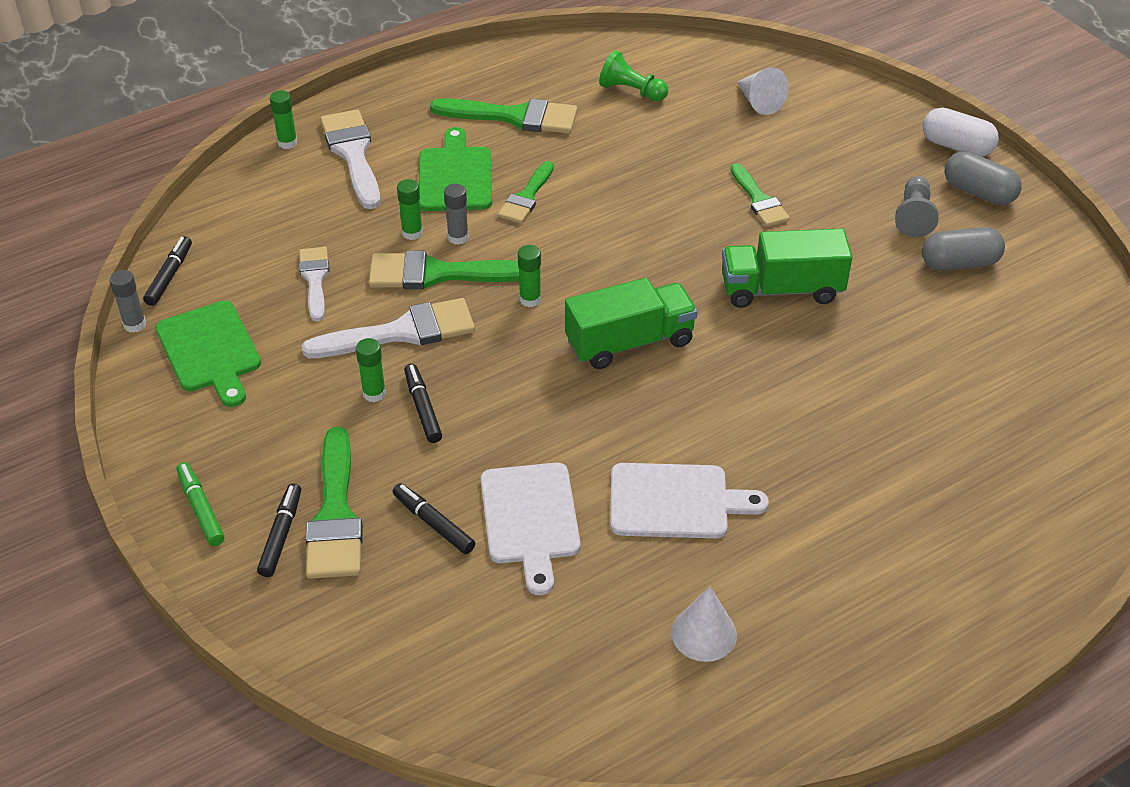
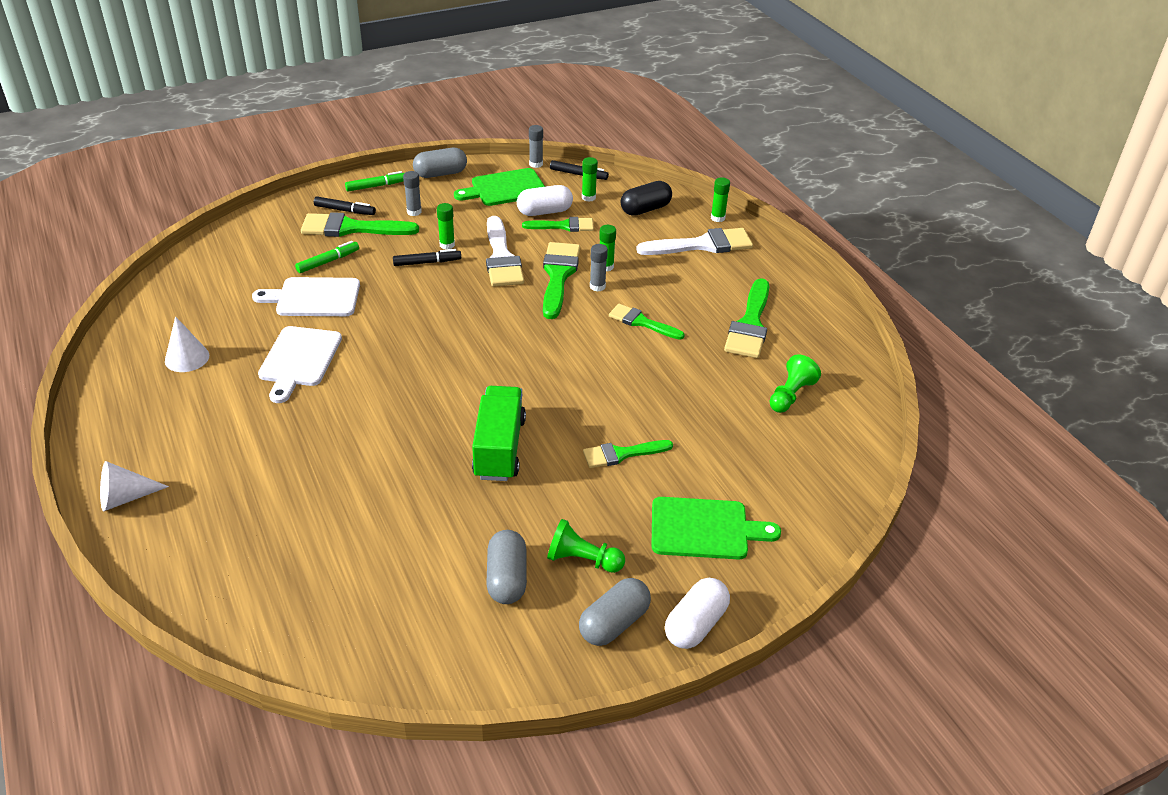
camera: 95 degrees right, 5 degrees down
white brush [299,247,329,322] -> green brush [522,217,594,232]
black marker [393,483,475,554] -> green marker [295,241,359,273]
green cutting board [419,127,492,211] -> green cutting board moved to [651,497,781,560]
green glue stick [518,245,541,307] -> green glue stick moved to [582,157,598,202]
green truck [565,278,698,369] -> none
white cone [737,67,789,115] -> white cone moved to [100,461,169,511]
grey pawn [895,176,939,237] -> green pawn [547,519,625,573]
none -> grey glue stick [403,171,422,216]
none -> grey capsule [413,148,467,178]
none -> white capsule [517,185,573,216]
none -> black capsule [621,181,672,216]

